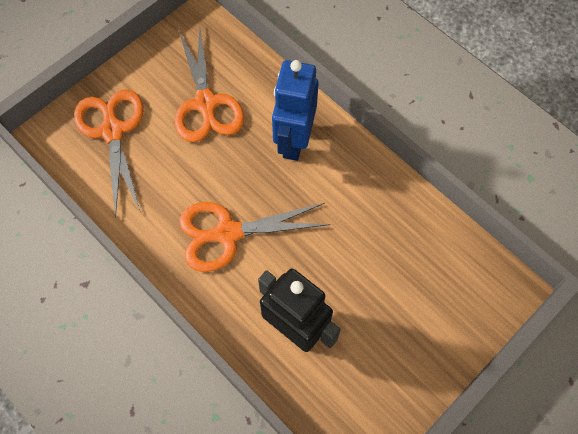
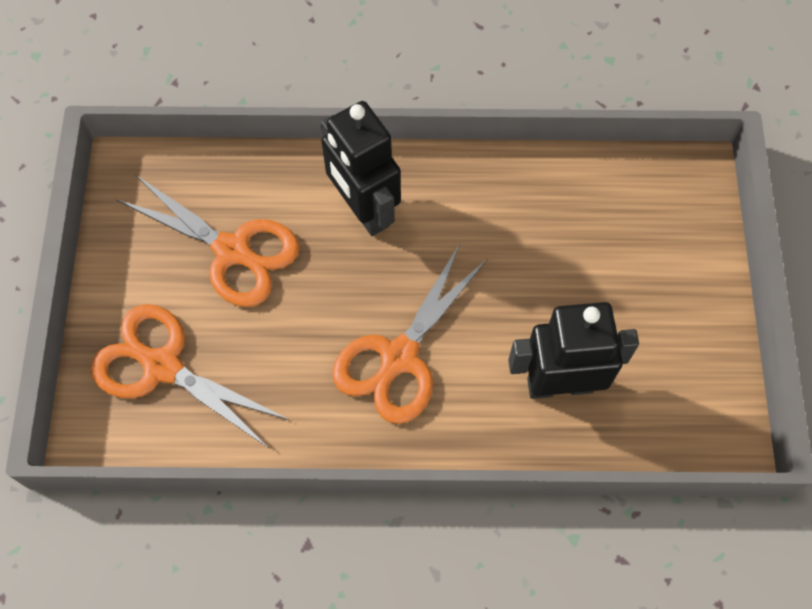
camera: 45 degrees left, 0 degrees up
blue robot [272,60,319,161] -> black robot [321,101,401,236]

